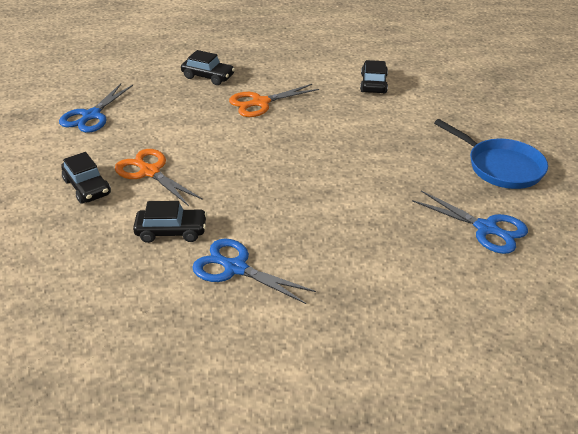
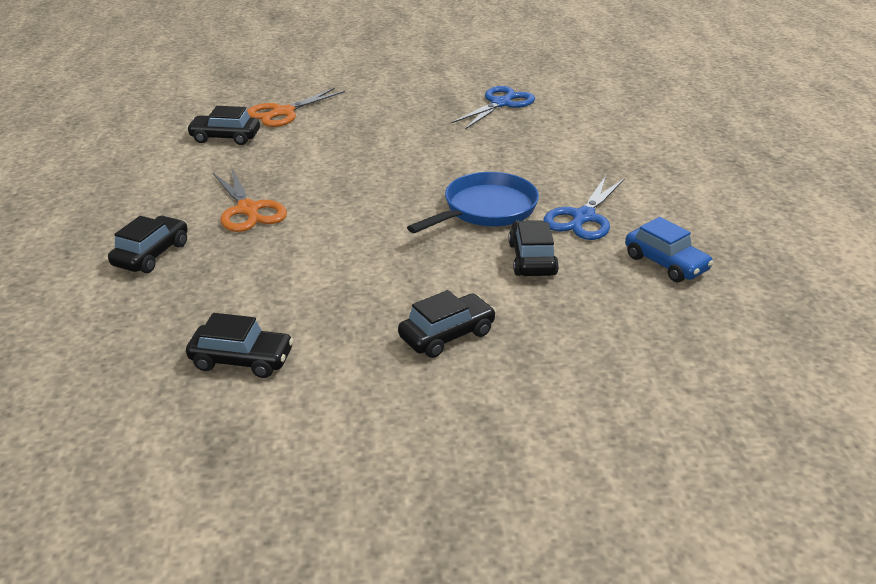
camera: 90 degrees left, 5 degrees down
blue scissors [59,83,133,132] -> black car [186,313,294,378]
orange scissors [115,149,203,206] -> orange scissors moved to [247,88,345,127]
blue pan [434,119,548,189] -> blue pan moved to [407,172,539,233]
none -> blue car [625,217,714,282]

